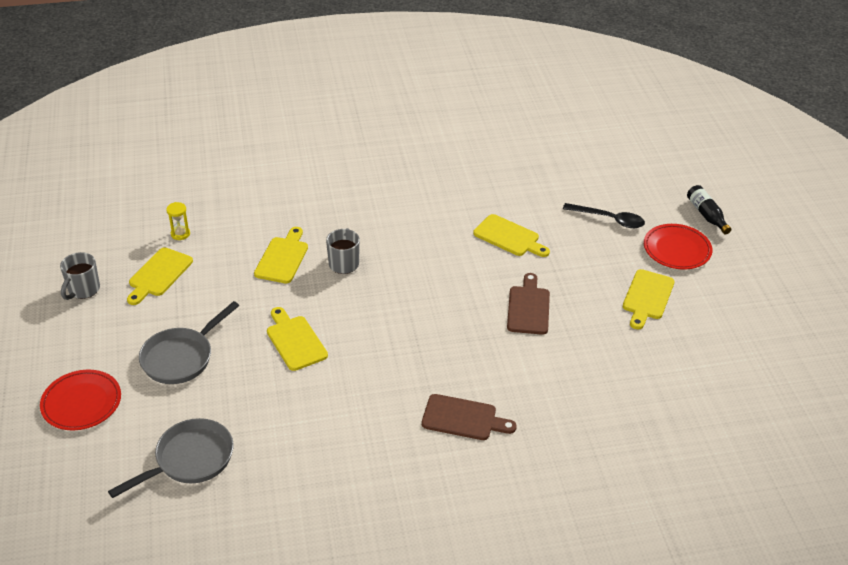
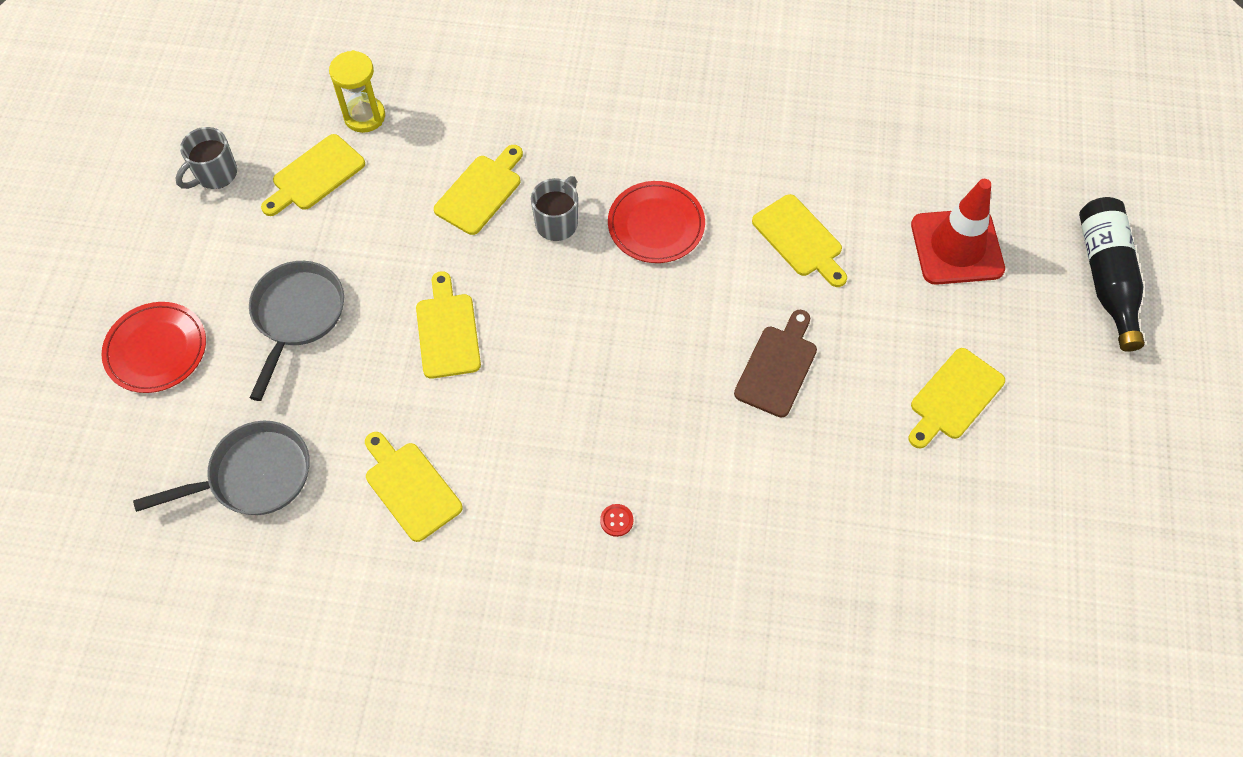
camera: 20 degrees right, 20 degrees up
grey pan [139,301,239,384] -> grey pan turned 135 degrees clockwise [249,261,344,401]
yellow hourglass [166,202,190,240] -> yellow hourglass [329,50,385,133], size x1.59
brown cutting board [422,394,517,440] -> red button [600,504,633,537]
black spoon [563,203,645,228] -> red traffic cone [911,179,1005,285]
red plate [644,224,713,269] -> red plate moved to [608,181,705,263]
black bottle [687,185,731,235] -> black bottle [1079,197,1145,352], size x1.63
none -> yellow cutting board [365,432,463,542]

